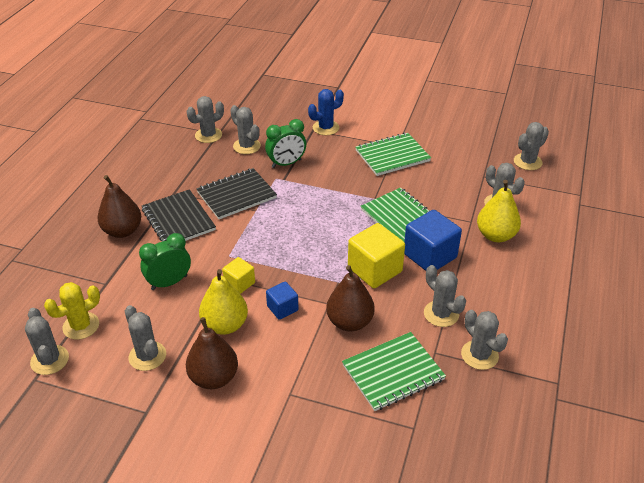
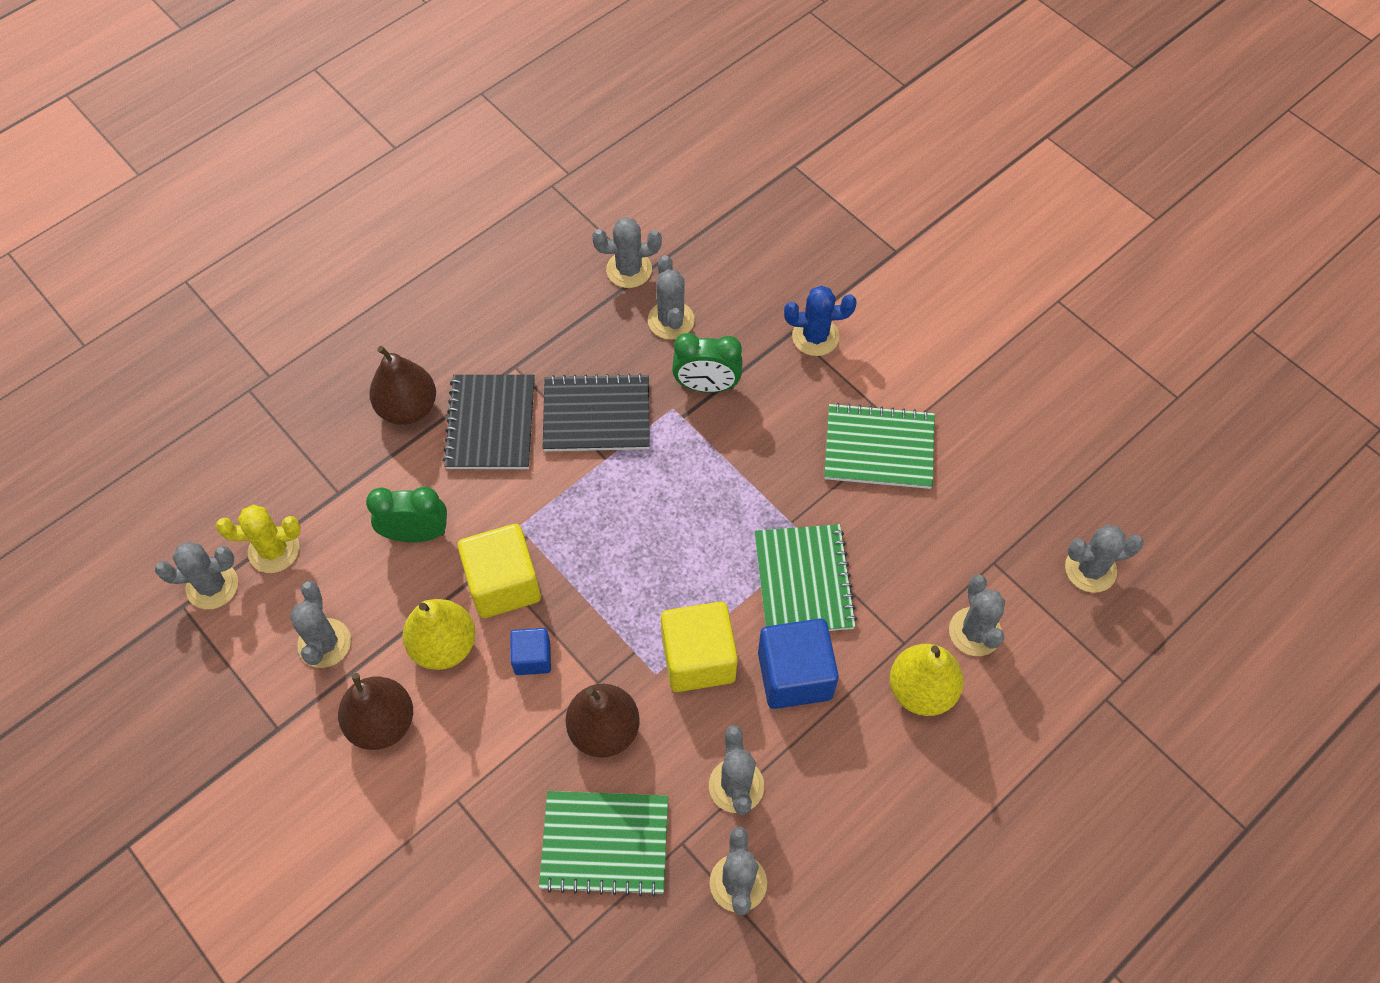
camera: 30 degrees right, 20 degrees up
grey cactus [25,308,69,375] -> grey cactus turned 75 degrees clockwise [155,541,238,609]
yellow cube [222,257,255,294] -> yellow cube [458,524,541,618], size x1.80

